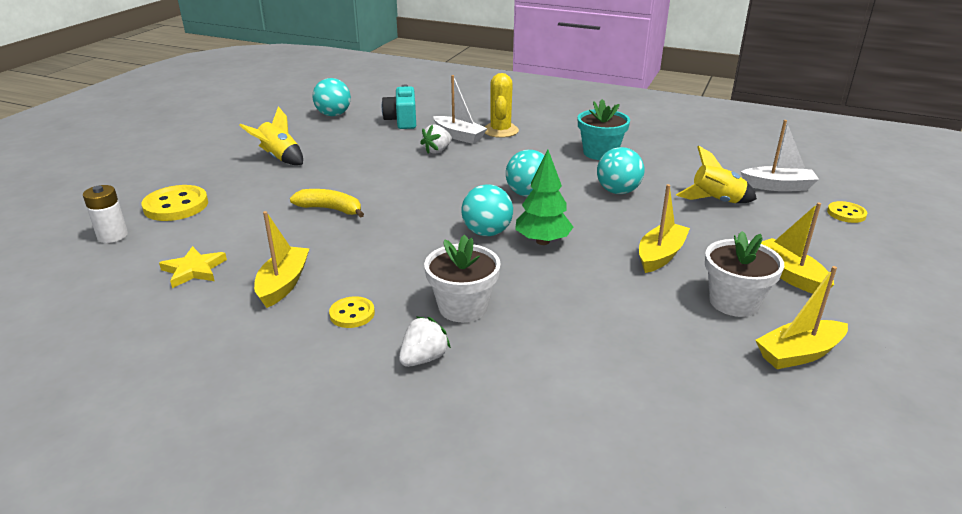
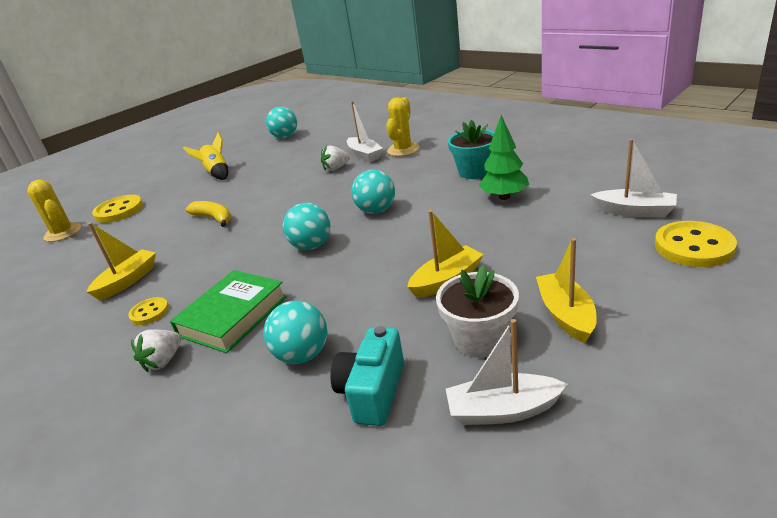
camera: 25 degrees right, 0 degrees up
white battery [83,185,128,243] -> yellow cactus [27,180,81,242]
yellow star [159,246,227,288] -> none
turquoise camera [382,84,416,129] -> turquoise camera moved to [330,326,404,426]
white strawberry [399,317,451,367] -> white strawberry turned 150 degrees clockwise [131,329,181,372]
white flower pot [424,234,501,322] -> green book [170,270,287,353]
green tree [515,149,573,245] -> green tree moved to [478,115,529,200]
turquoise ball [597,147,644,194] -> turquoise ball moved to [263,301,327,364]
yellow rocket [676,146,757,203] -> none
yellow boat [755,266,848,369] -> white boat [446,319,567,425]
yellow button [827,201,867,223] -> yellow button [655,221,737,267], size x1.74

